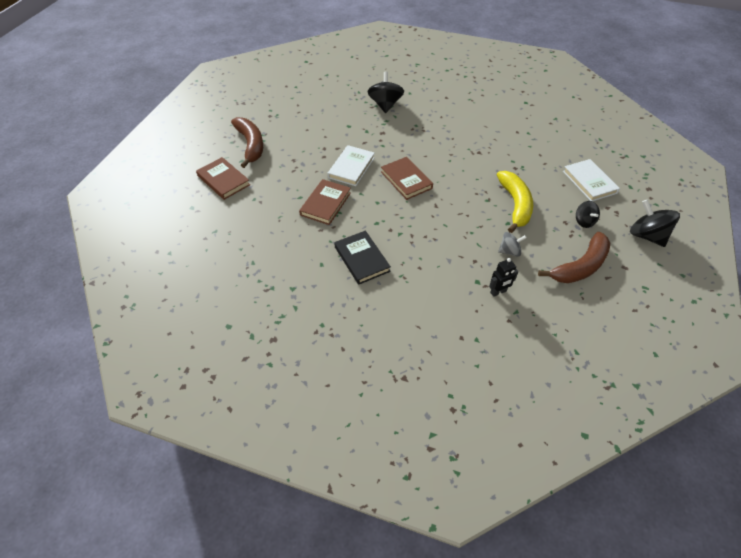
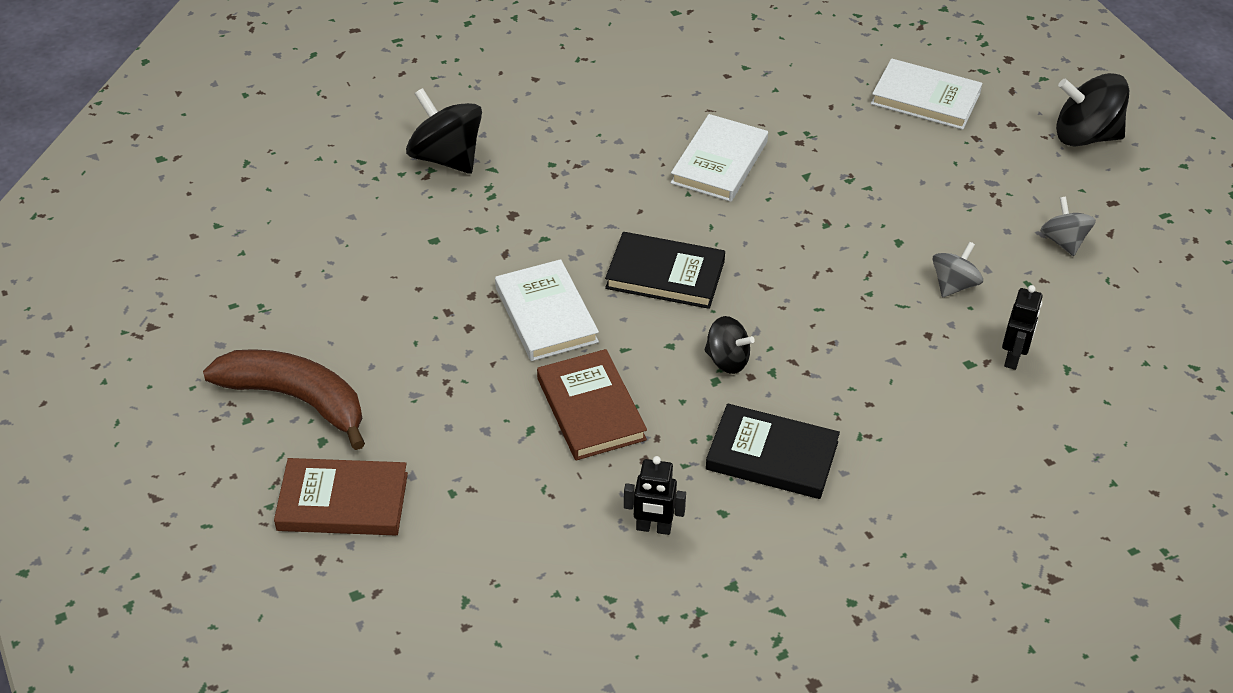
camera: 45 degrees left, 5 degrees down
brown book [381,157,433,200] -> black book [605,232,725,309]
yellow banana [497,171,533,233] -> none
brown banana [538,232,610,283] -> grey spinning top [1040,196,1096,256]
black spinning top [576,201,600,228] -> black spinning top moved to [704,316,755,374]
none -> black robot [624,456,686,535]
none -> white book [671,114,768,202]

